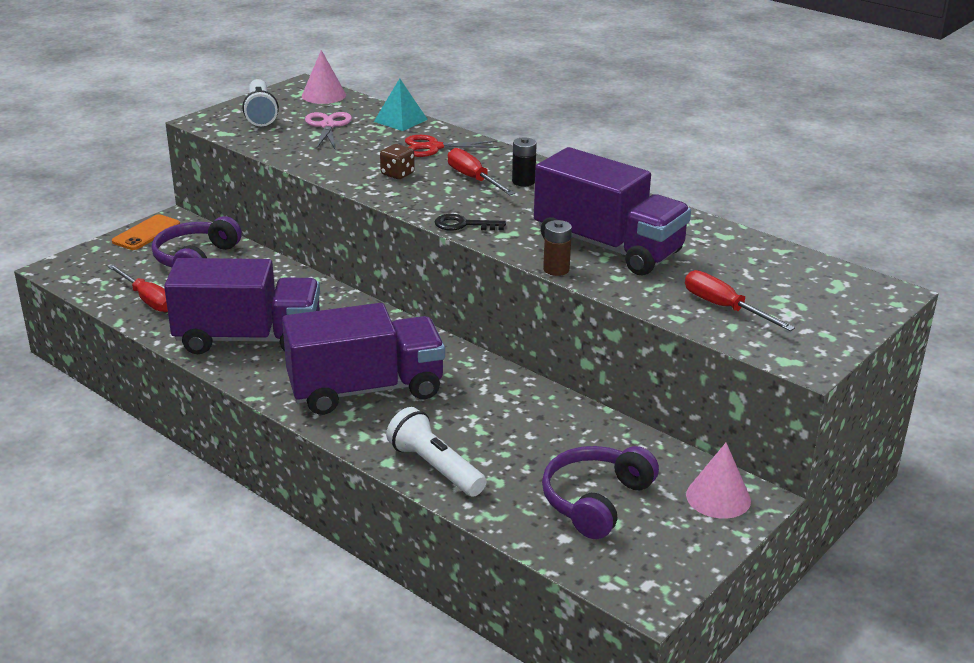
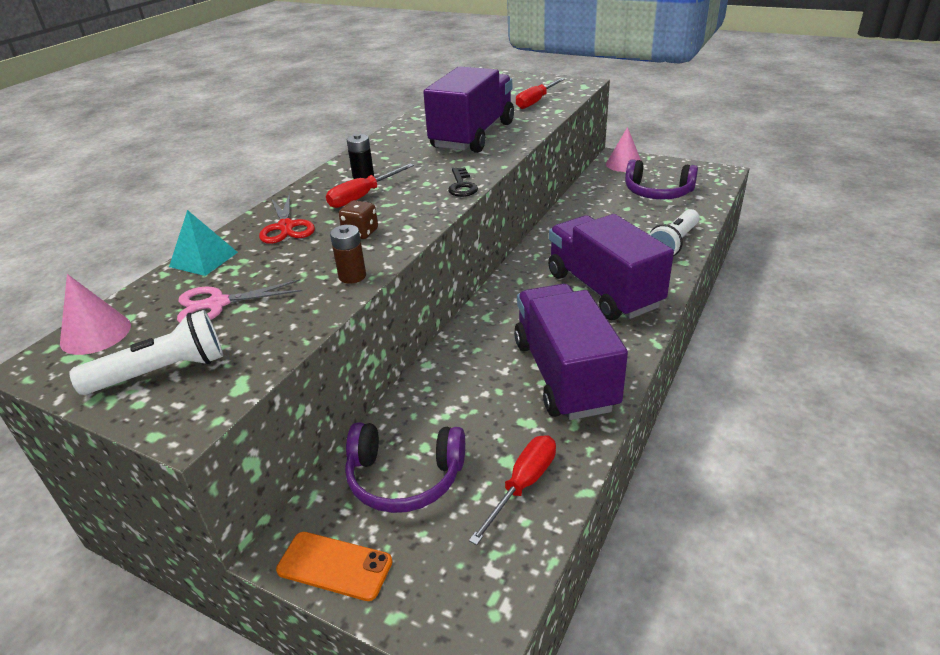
camera: 100 degrees left, 5 degrees up
brown battery [543,220,572,276] -> brown battery moved to [330,225,366,284]

